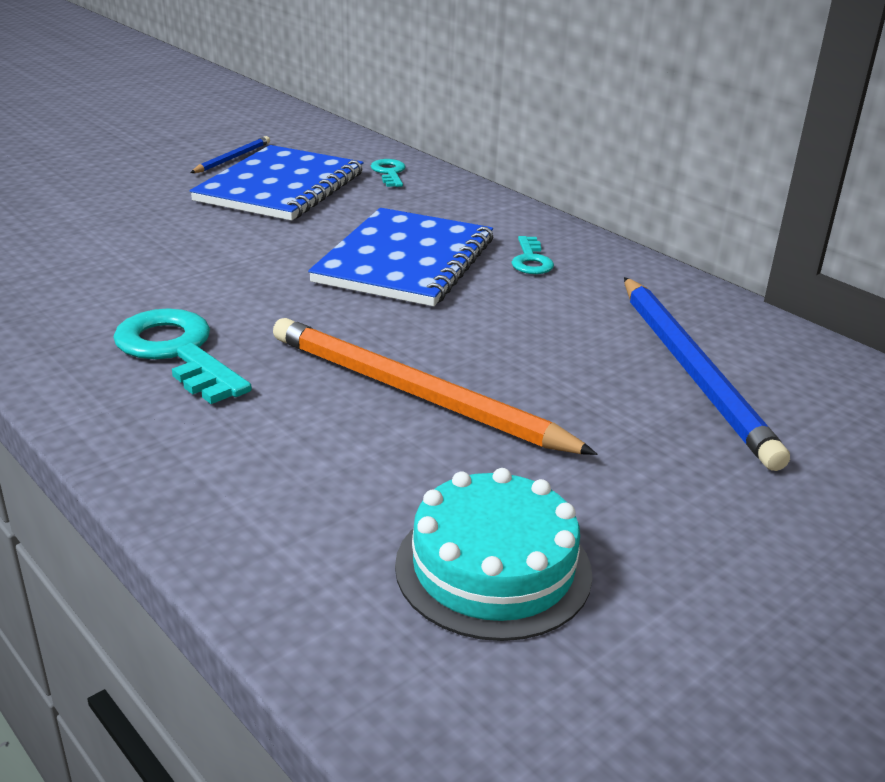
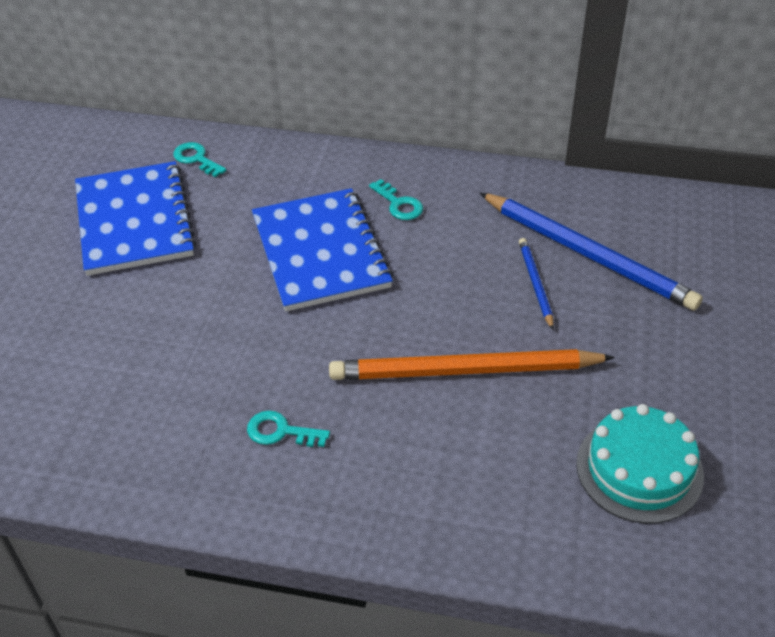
camera: 35 degrees left, 15 degrees up
turquoise key [113,308,252,404] -> turquoise key [247,411,330,447], size x0.53
blue pencil [190,136,270,173] -> blue pencil moved to [519,238,554,330]

